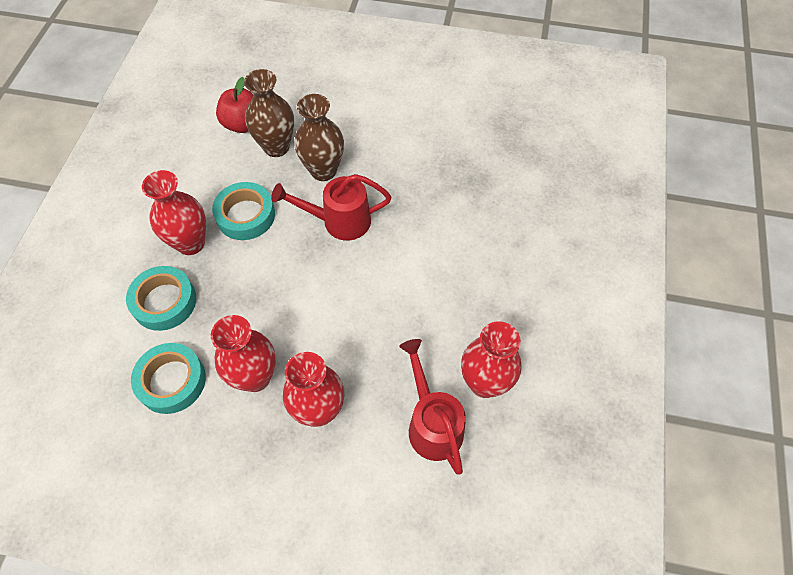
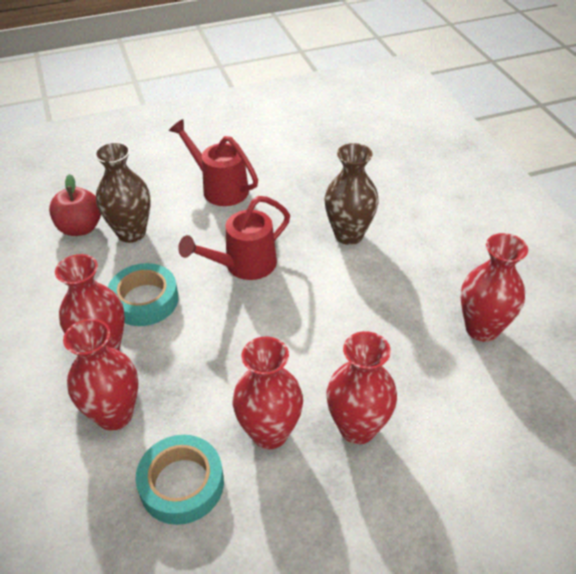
camera: 30 degrees left, 15 degrees down
turquoise tape [126,266,196,331] -> red vase [63,319,138,431]
brown vase [294,94,344,181] -> brown vase moved to [325,143,378,245]
red watering can [399,339,466,475] -> red watering can moved to [169,119,258,206]

